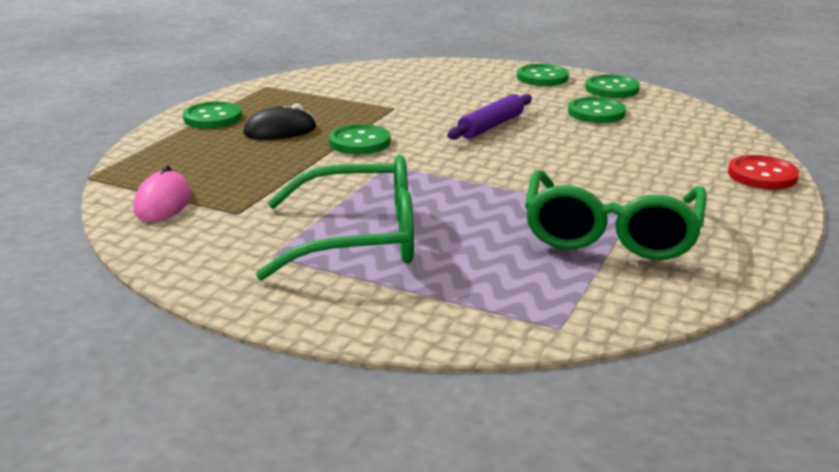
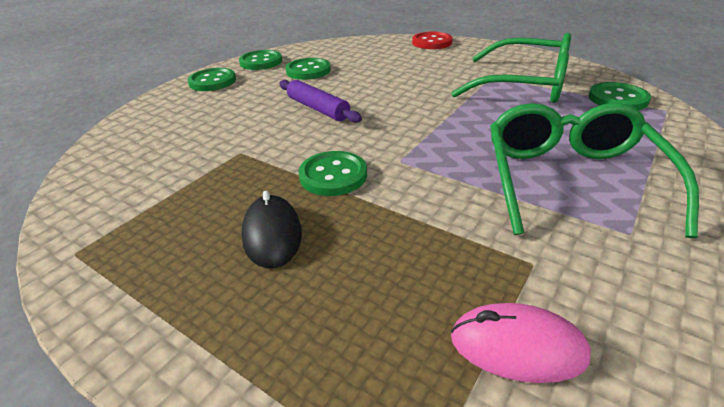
camera: 80 degrees left, 10 degrees up
green button [183,101,242,128] -> green button moved to [589,82,651,110]

